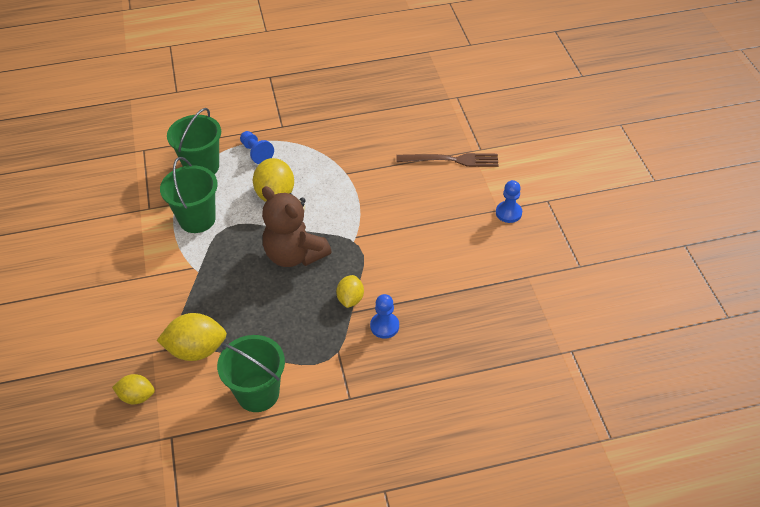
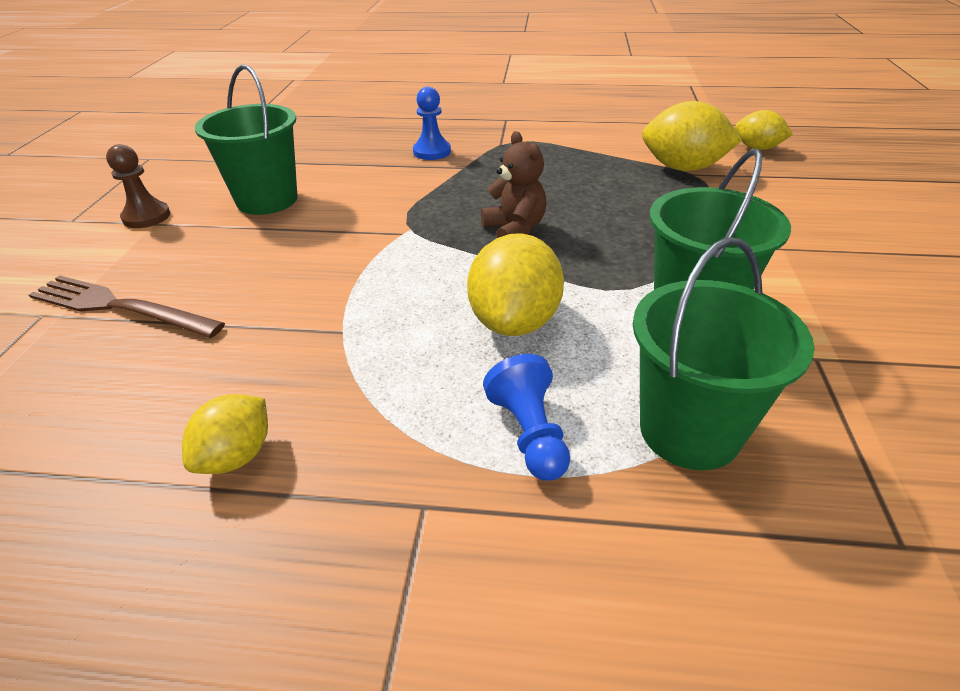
camera: 160 degrees left, 10 degrees down
green bucket [217,335,285,412] -> green bucket moved to [195,64,298,215]
brown teddy bear [262,186,332,267] -> brown teddy bear [481,131,547,238], size x0.58
yellow lemon [336,275,364,308] -> yellow lemon moved to [182,394,268,474]
blue pawn [496,180,522,223] -> brown pawn [106,144,170,228]

